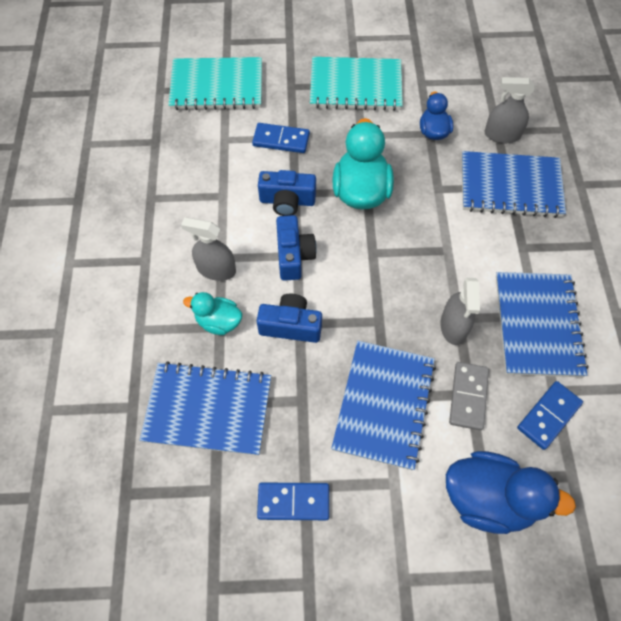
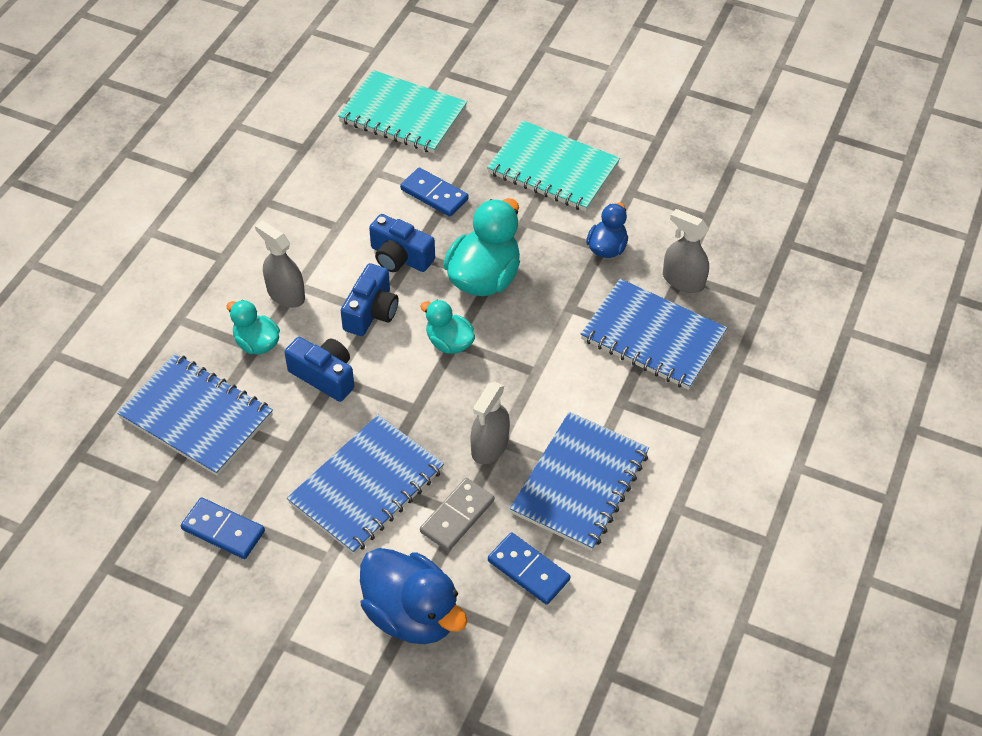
camera: 25 degrees right, 10 degrees down
blue domino [517,381,583,450] -> blue domino turned 60 degrees clockwise [488,532,570,605]
none -> turquoise duck [420,300,475,354]

